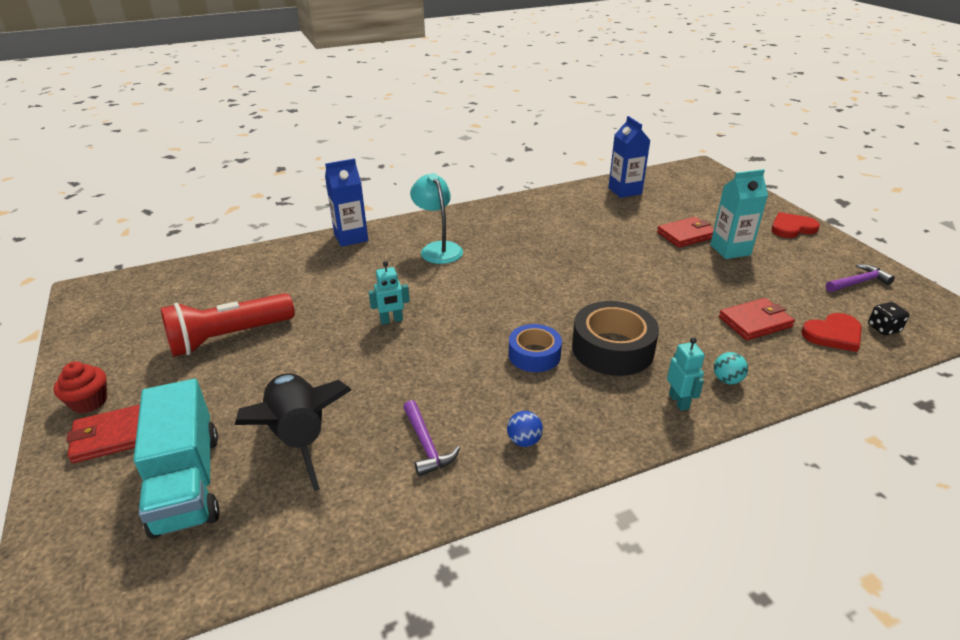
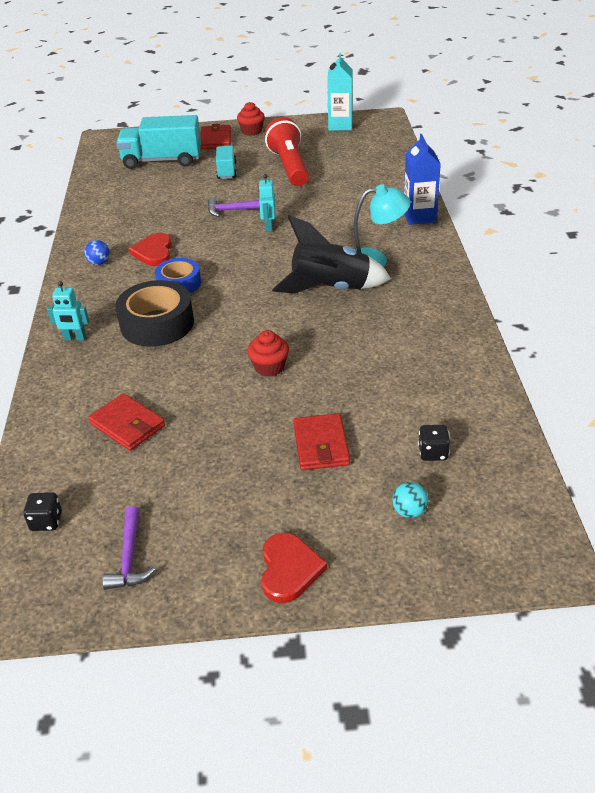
camera: 110 degrees right, 5 degrees up
black rocket [235,373,351,491] -> black rocket moved to [272,215,391,294]
purple hammer [403,400,460,477] -> purple hammer moved to [208,198,259,217]
blue carton [608,116,651,198] -> none
turquoise carton [710,169,768,259] -> turquoise carton moved to [327,53,353,131]
turquoise ball [714,352,748,384] -> turquoise ball moved to [392,482,429,518]
red wallet [719,298,795,340] -> red wallet turned 45 degrees counterclockwise [88,393,165,451]
red heart [801,313,862,352] -> red heart moved to [129,233,172,266]
none -> turquoise truck [216,146,237,179]
none -> red cupcake [247,330,289,377]
none -> black dice [418,425,450,461]

